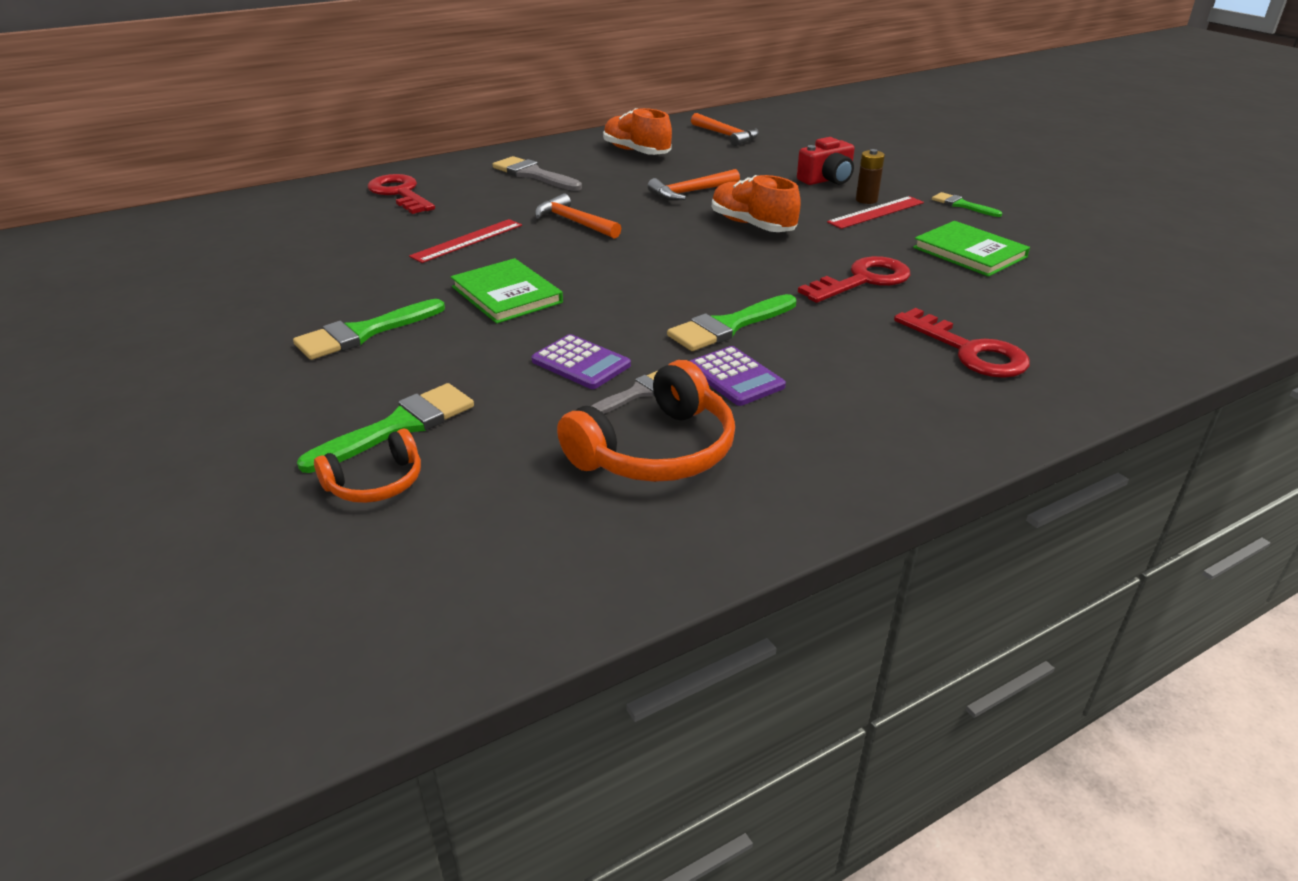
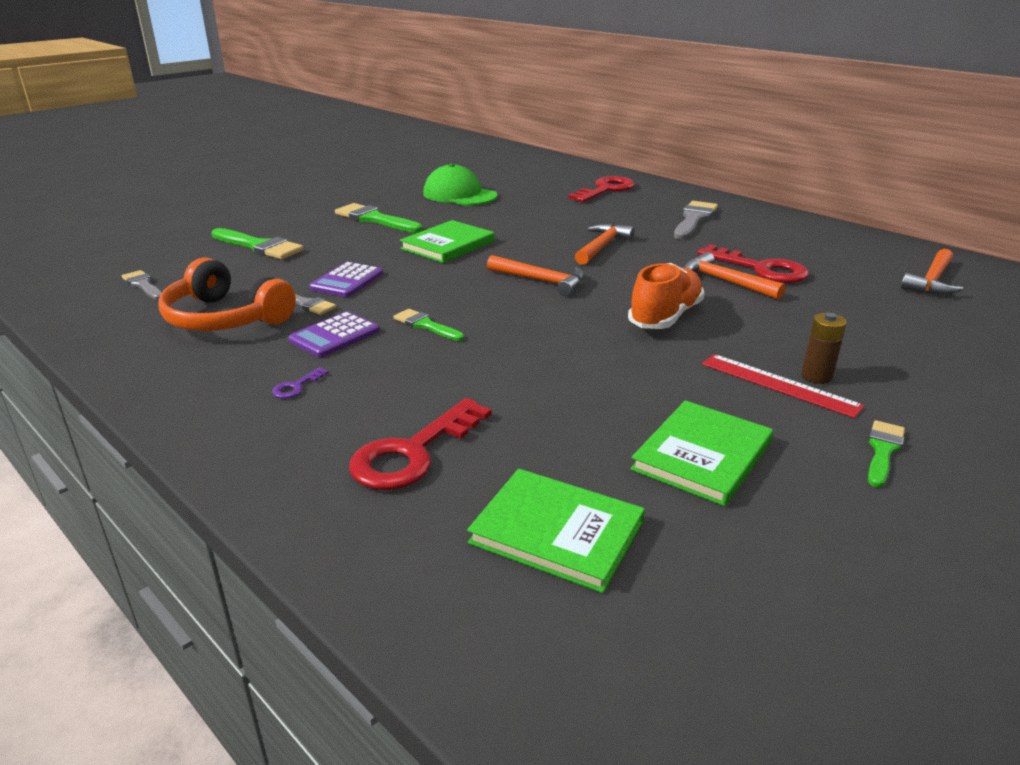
camera: 75 degrees right, 5 degrees down
orange headphones [314,429,421,503] -> none
red ruler [409,219,522,263] -> none
orange shoe [603,108,672,155] -> none
green brush [667,294,796,351] -> green brush [393,309,464,341], size x0.60
red camera [797,137,855,185] -> none
red key [798,256,910,303] -> red key moved to [697,245,809,283]
none -> grey brush [122,270,162,300]
none -> purple key [272,367,329,398]
none -> green cap [423,163,497,205]
none -> green book [467,469,645,593]
none -> orange hammer [487,255,585,296]

